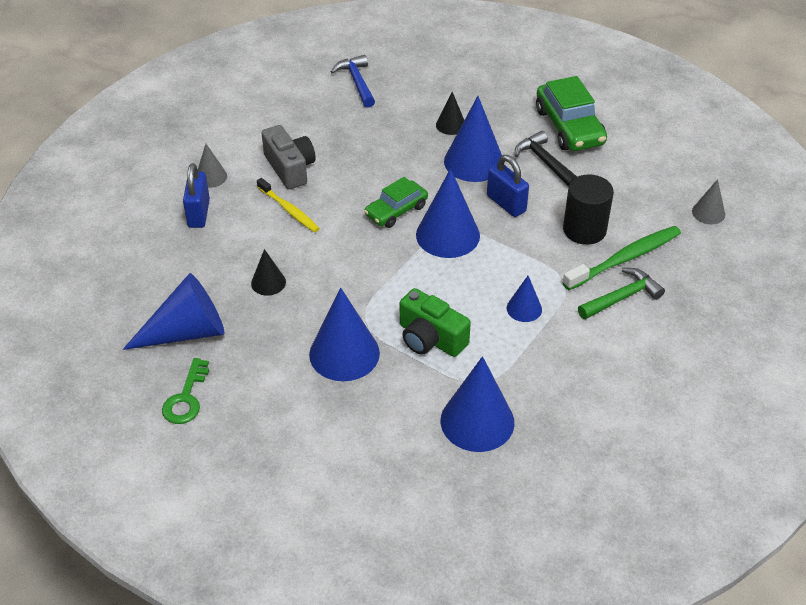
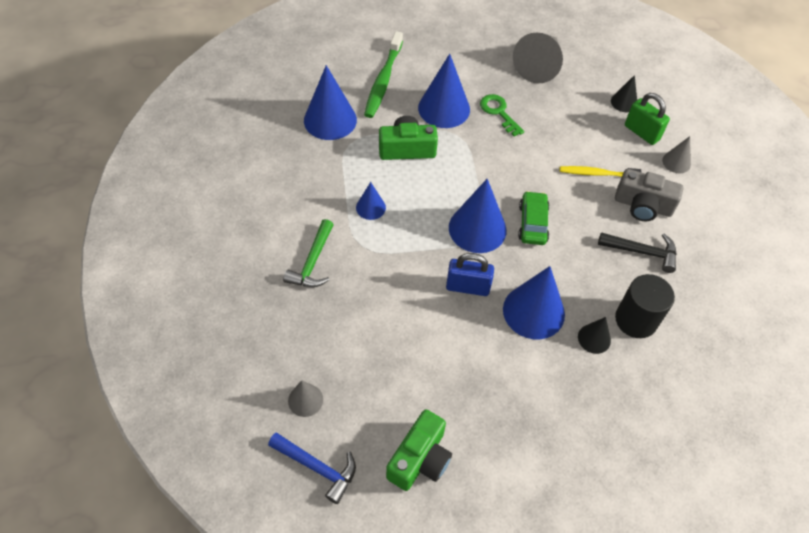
camera: 135 degrees right, 10 degrees up
blue cone [123,273,224,350] -> grey cone [513,32,563,83]
green key [162,358,209,424] -> green key moved to [480,94,524,137]
blue padlock [183,163,210,228] -> green padlock [625,93,670,145]
black cone [251,249,286,296] -> black cone moved to [611,75,637,112]
blue hammer [331,55,375,108] -> blue hammer moved to [268,433,356,504]
black hammer [515,131,577,187] -> black hammer moved to [598,232,677,273]
green car [536,76,607,151] -> none
green toothbrush [562,226,681,290] -> green toothbrush moved to [364,31,403,118]
black cylinder [563,174,614,245] -> black cylinder moved to [615,274,675,338]
none -> green camera [386,409,452,491]

